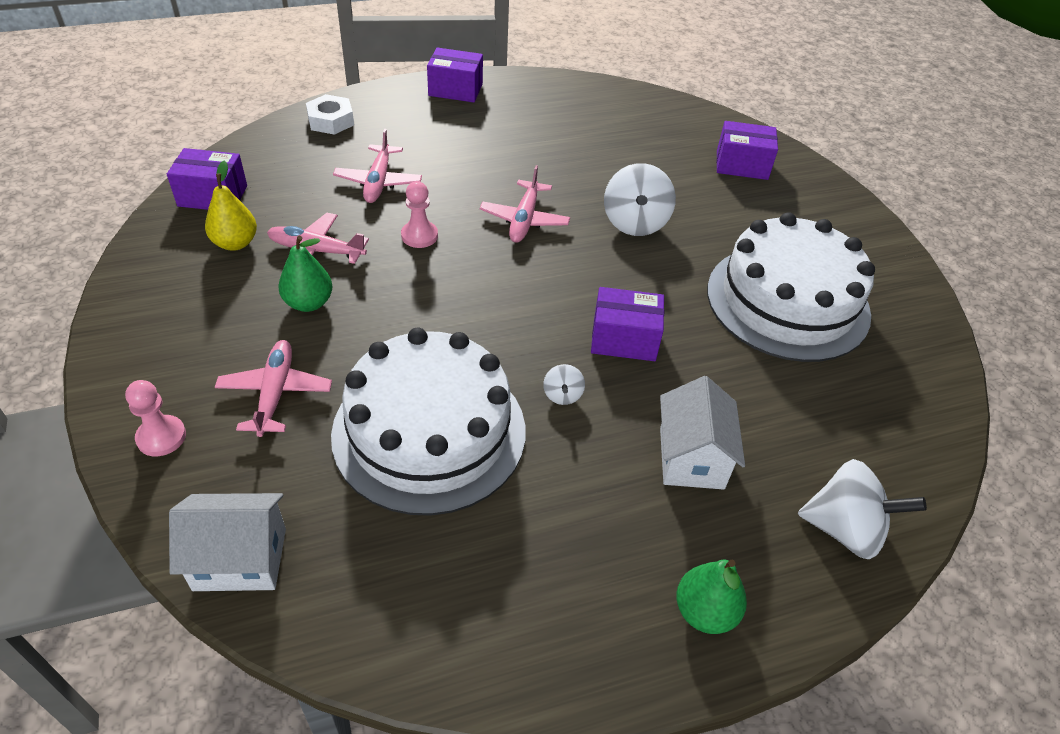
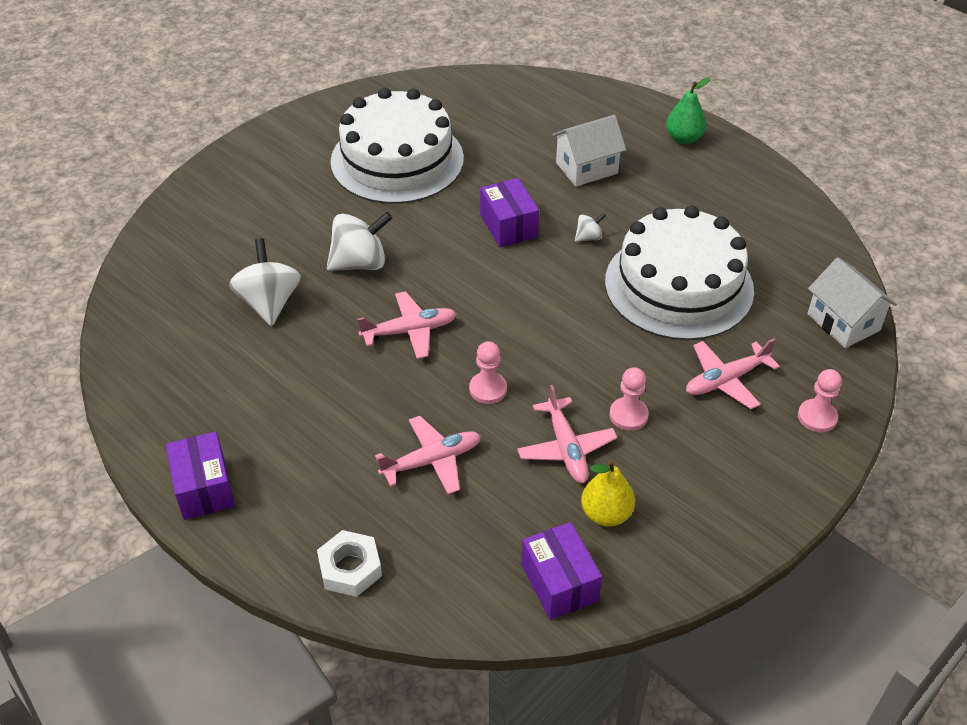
camera: 115 degrees left, 0 degrees up
green pear [278,236,333,312] -> pink pawn [609,367,649,431]
purple box [716,121,778,180] -> none
white spinning top [798,459,927,559] -> white spinning top moved to [229,238,301,326]

